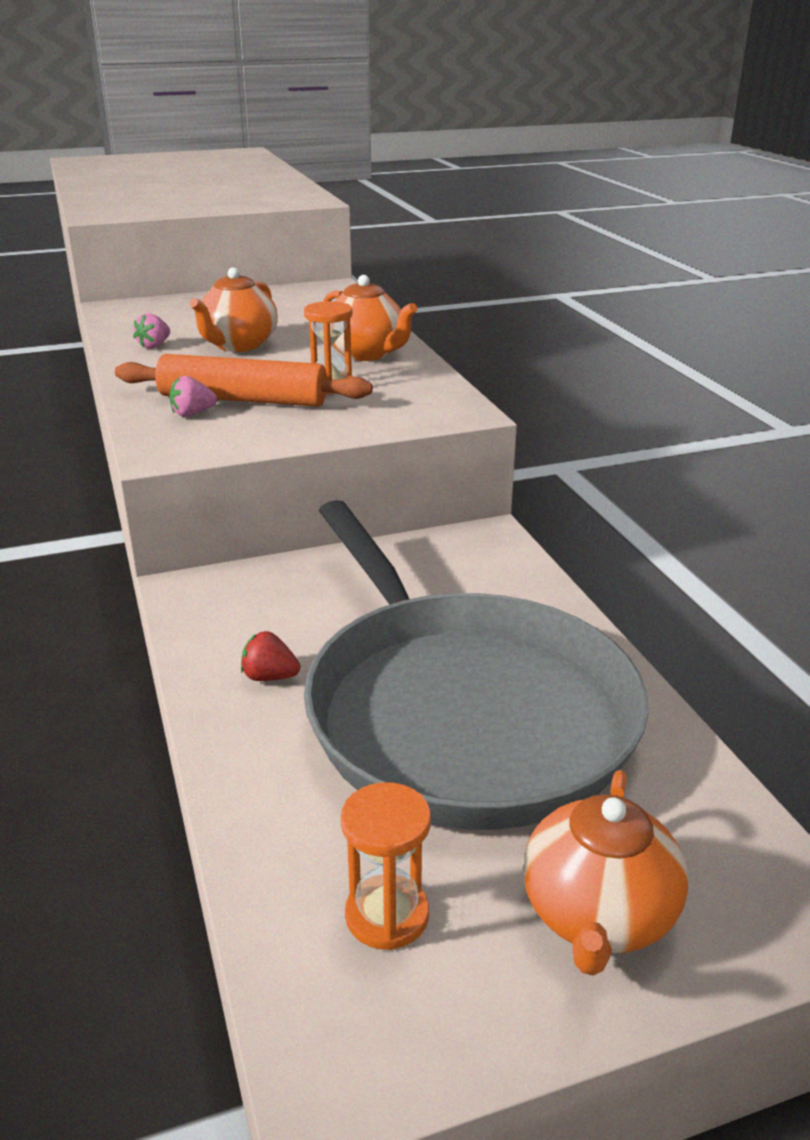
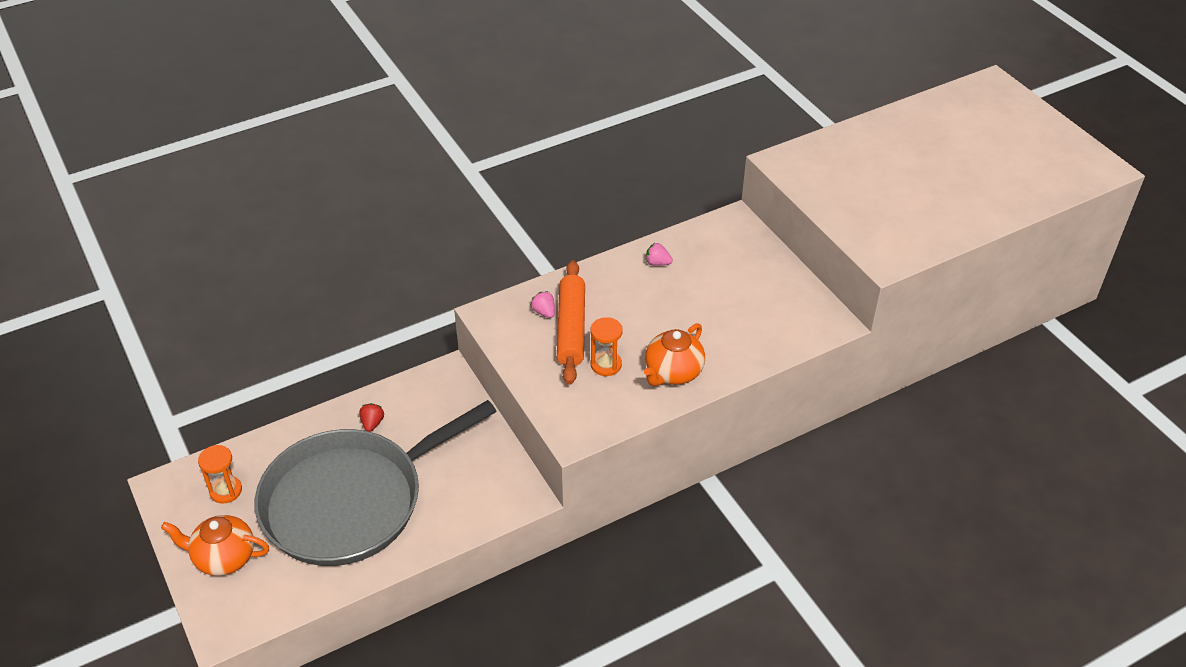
camera: 80 degrees right, 15 degrees up
orange teapot [190,267,278,352] -> none

